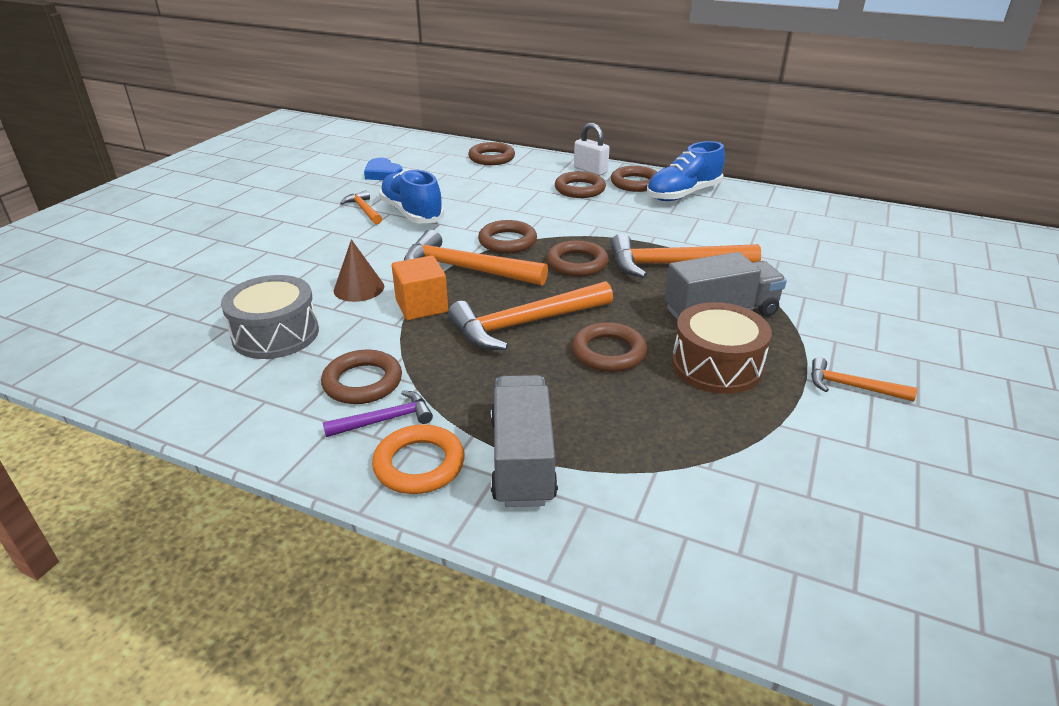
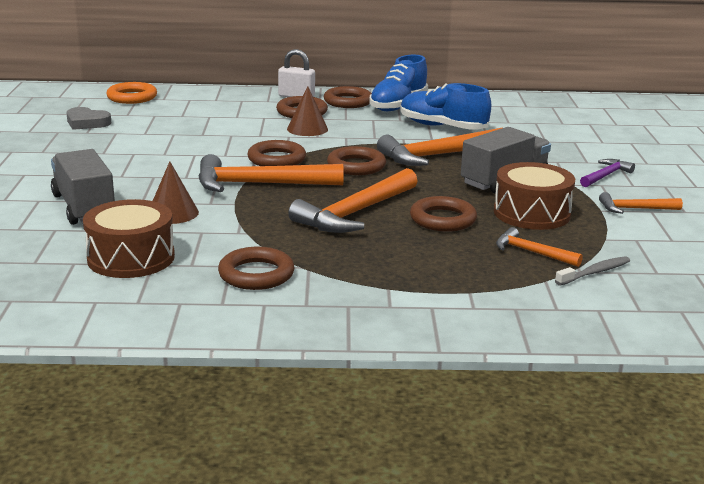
camera: 25 degrees left, 10 degrees down
grey drum [221,275,319,359] -> brown drum [83,199,175,278]
purple hammer [323,391,433,437] -> purple hammer moved to [580,159,635,187]
orange hammer [340,190,382,224] -> orange hammer moved to [496,227,583,267]
blue heart [364,158,403,180] -> grey heart [66,107,111,130]
orange ring [372,424,464,494] -> orange ring moved to [106,82,157,104]
blue shoe [379,169,444,224] -> blue shoe moved to [400,83,491,130]
orange cube [392,256,448,320] -> none
brown ring [468,142,515,165] -> none
grey truck [491,375,558,507] -> grey truck moved to [51,149,115,225]
none -> brown cone [287,86,328,136]
none -> grey toothbrush [555,256,630,286]

